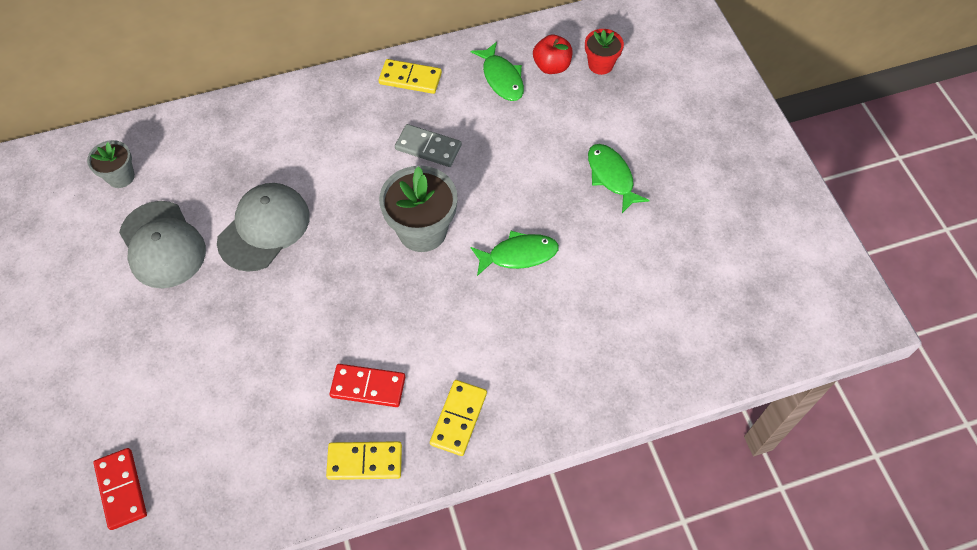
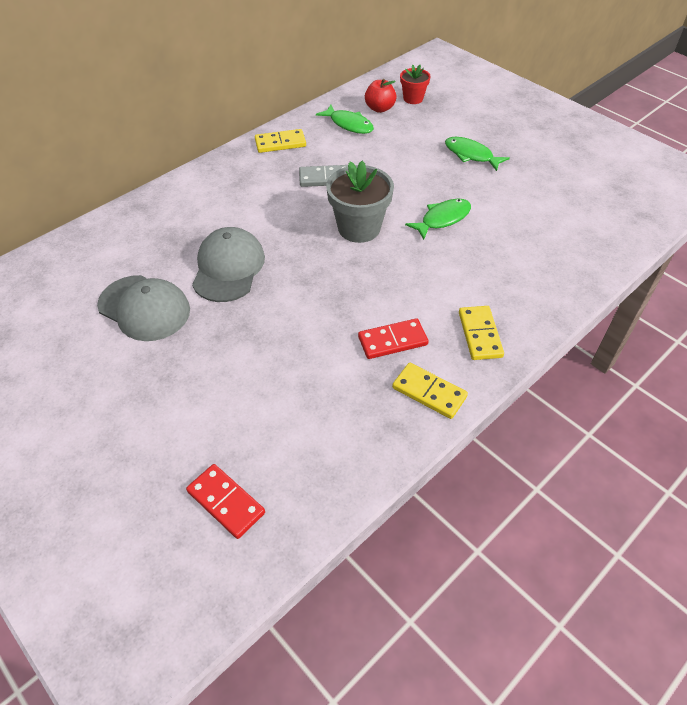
camera: 25 degrees left, 10 degrees down
grey flower pot [87,140,135,188] -> none
yellow domino [326,441,402,480] -> yellow domino turned 60 degrees clockwise [392,363,468,419]

